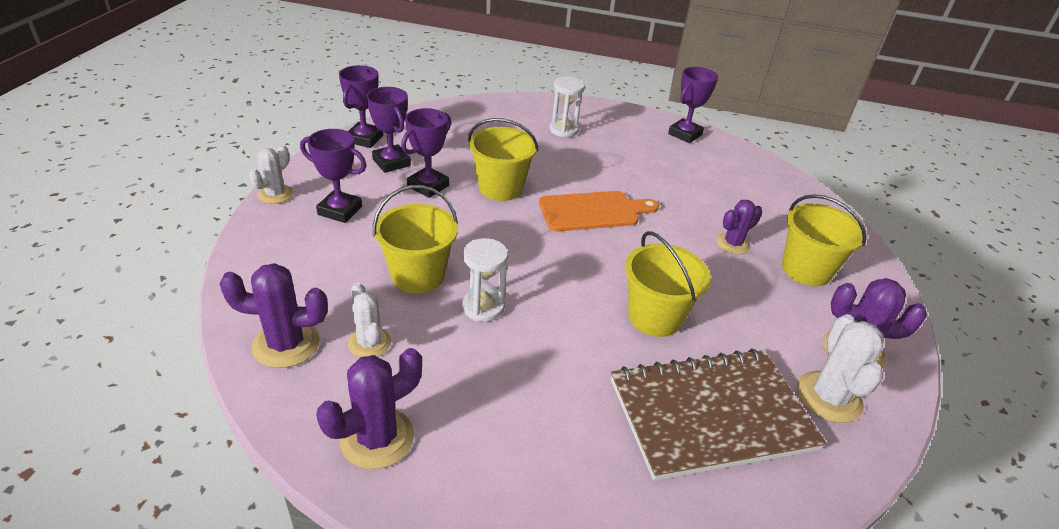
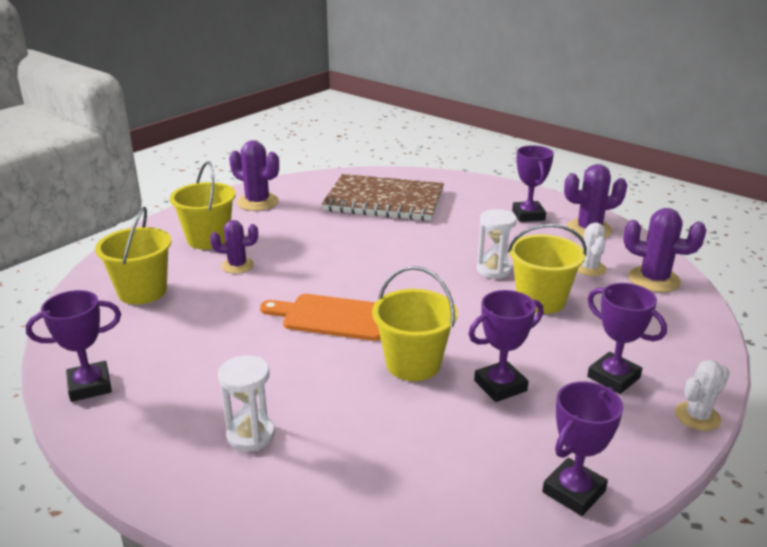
camera: 150 degrees left, 10 degrees down
purple trophy [367,87,411,173] -> purple trophy moved to [512,145,554,222]
yellow bucket [625,231,711,337] -> yellow bucket moved to [95,207,172,305]
white cactus [797,314,884,423] -> none

